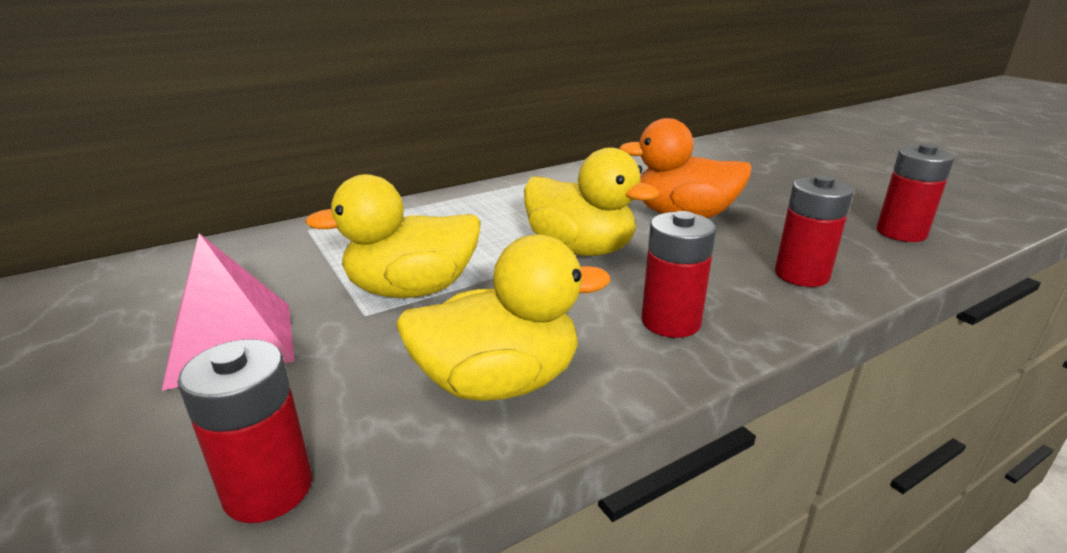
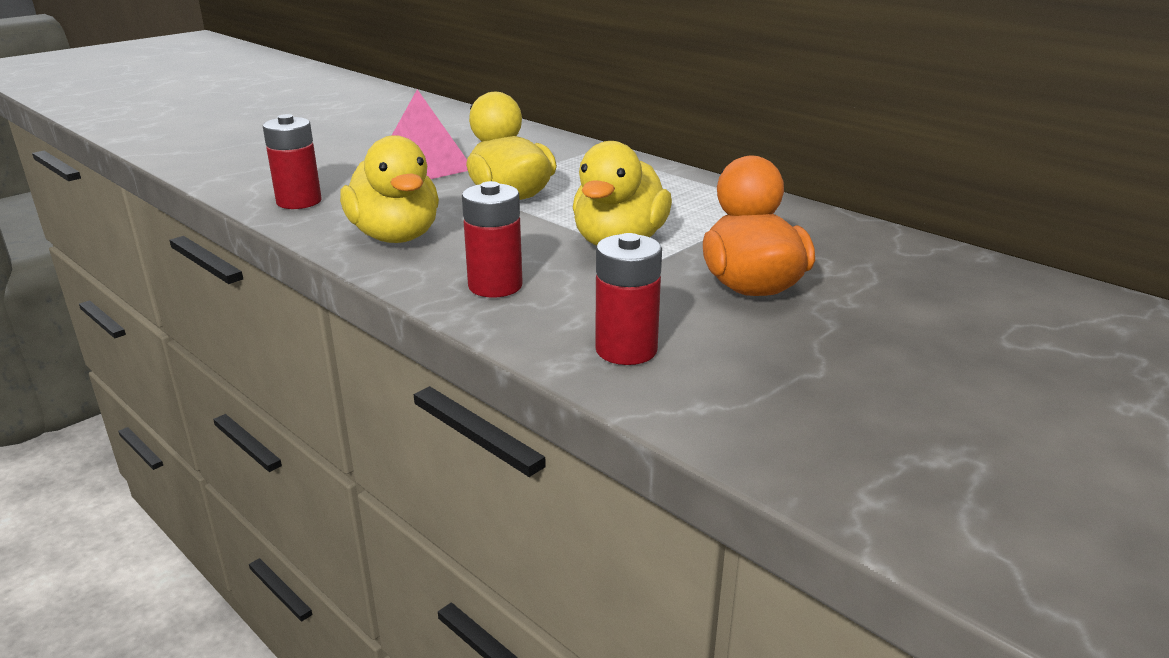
camera: 75 degrees right, 0 degrees up
red battery [877,144,954,242] -> none

